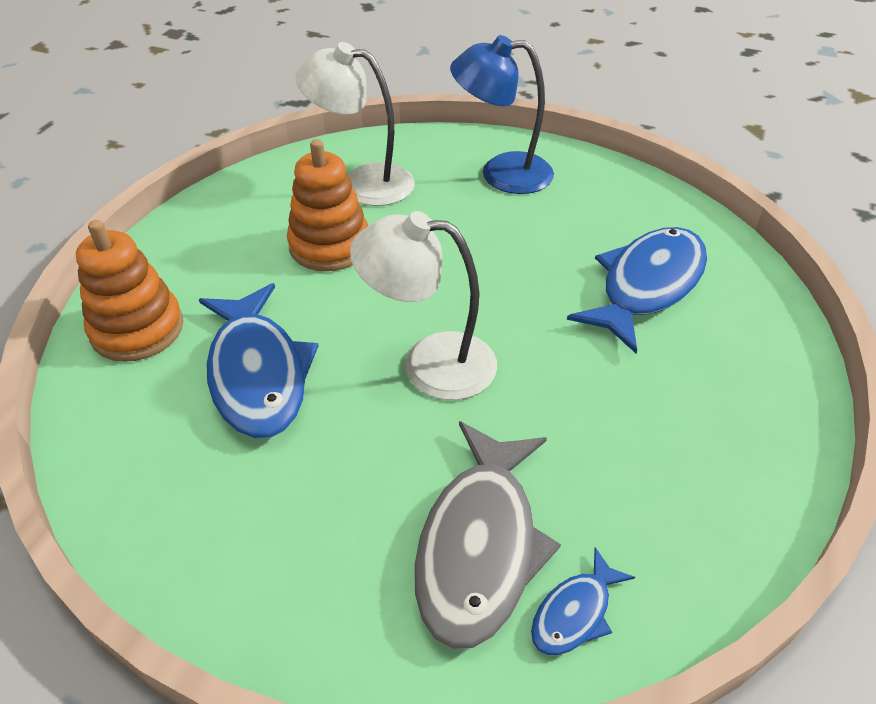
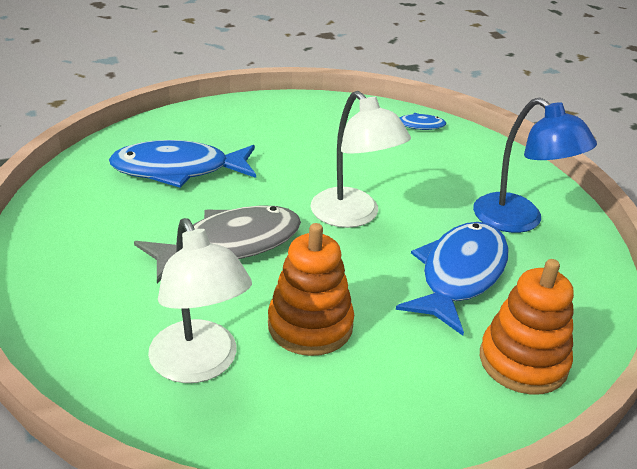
camera: 135 degrees left, 10 degrees down
grey fish [414,421,561,649] -> grey fish moved to [134,205,301,283]
blue lamp [450,35,554,194] -> blue lamp moved to [473,98,597,233]

